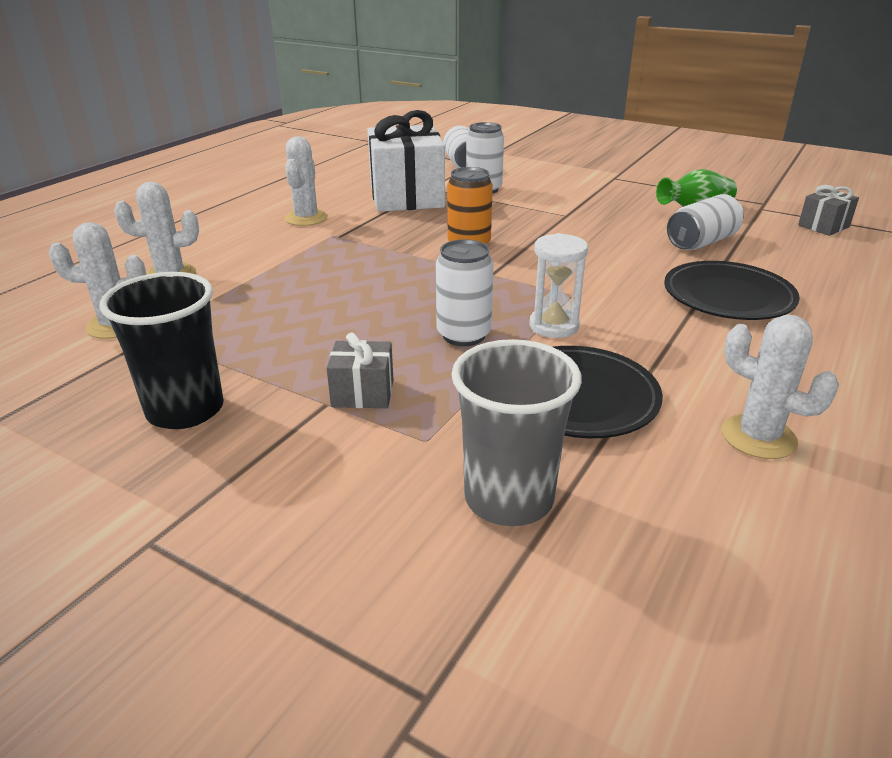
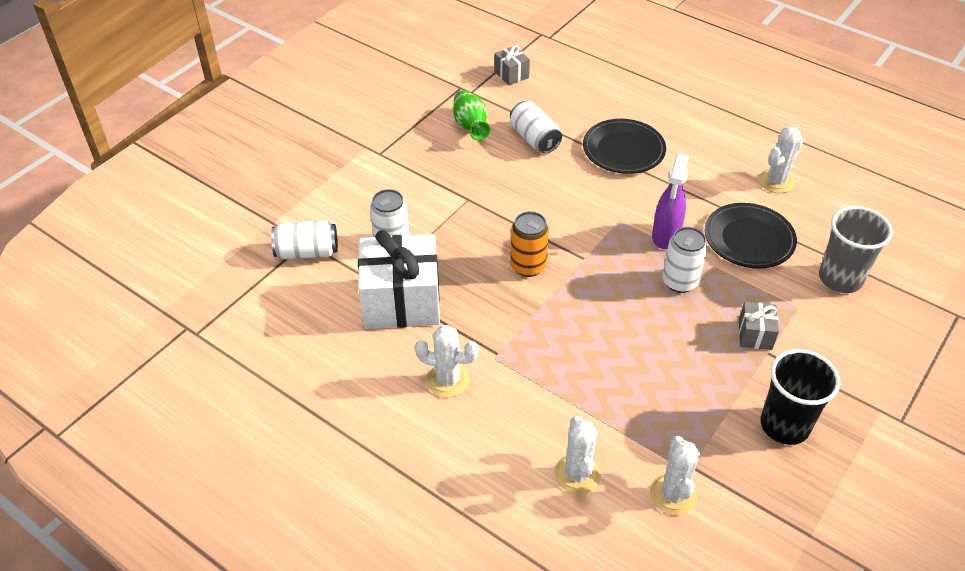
camera: 85 degrees left, 15 degrees up
white hourglass [529,233,588,338] -> purple spray bottle [652,154,689,249]

